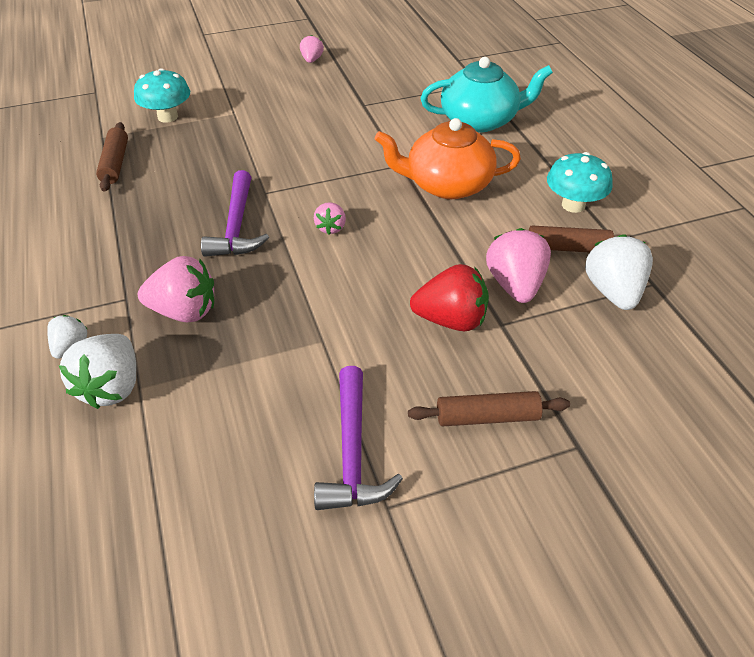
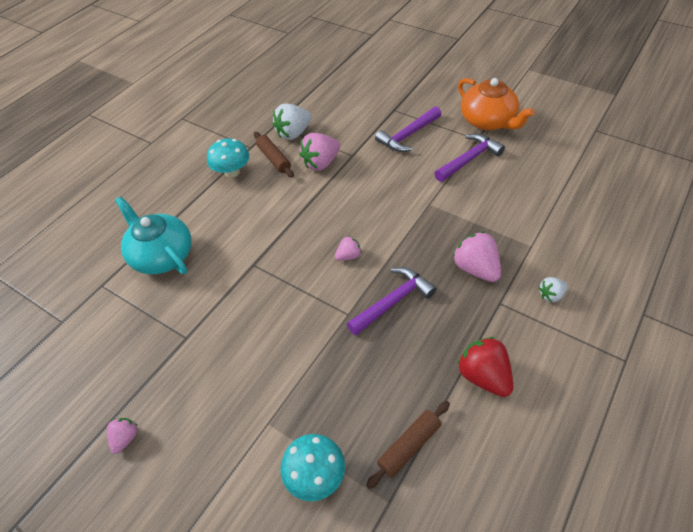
camera: 125 degrees left, 5 degrees up
white strawberry [59,334,136,409] -> none
pink strawberry [300,35,324,63] -> pink strawberry turned 135 degrees clockwise [107,418,138,454]
orange teapot [375,118,521,199] -> orange teapot moved to [458,78,535,130]
brown rolling pin [408,391,570,427] -> purple hammer [375,107,441,152]
red strawberry [410,264,489,331] -> red strawberry moved to [457,337,513,397]

